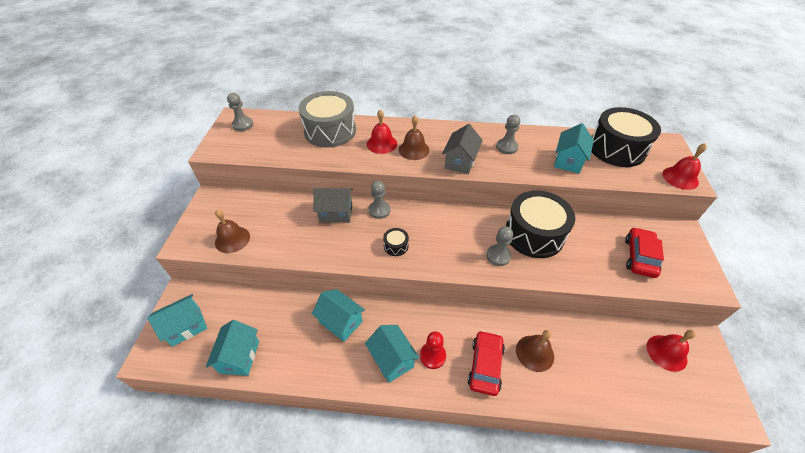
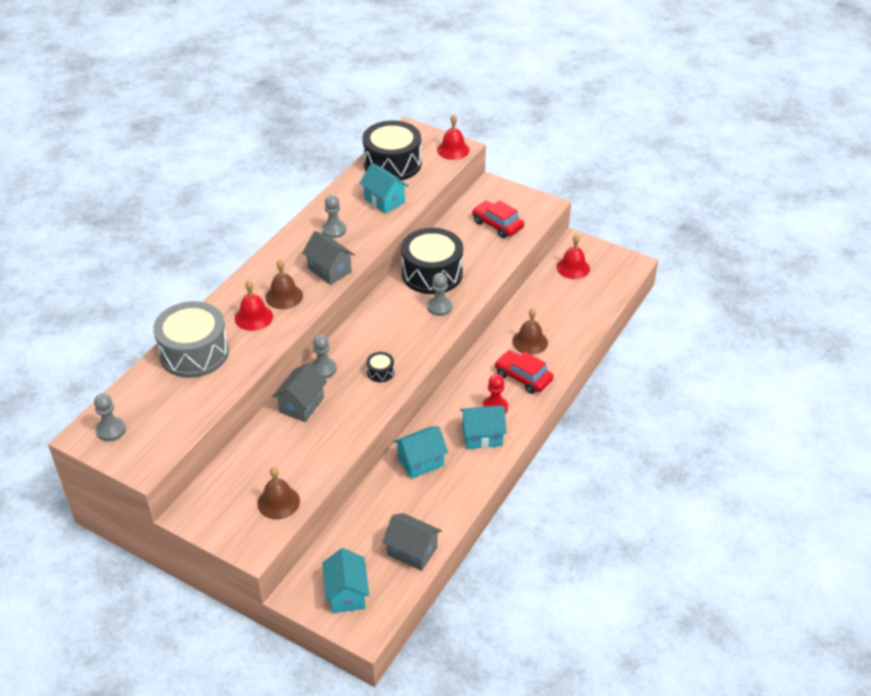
camera: 65 degrees left, 5 degrees down
turquoise house [206,320,259,376] -> grey house [382,513,442,571]

